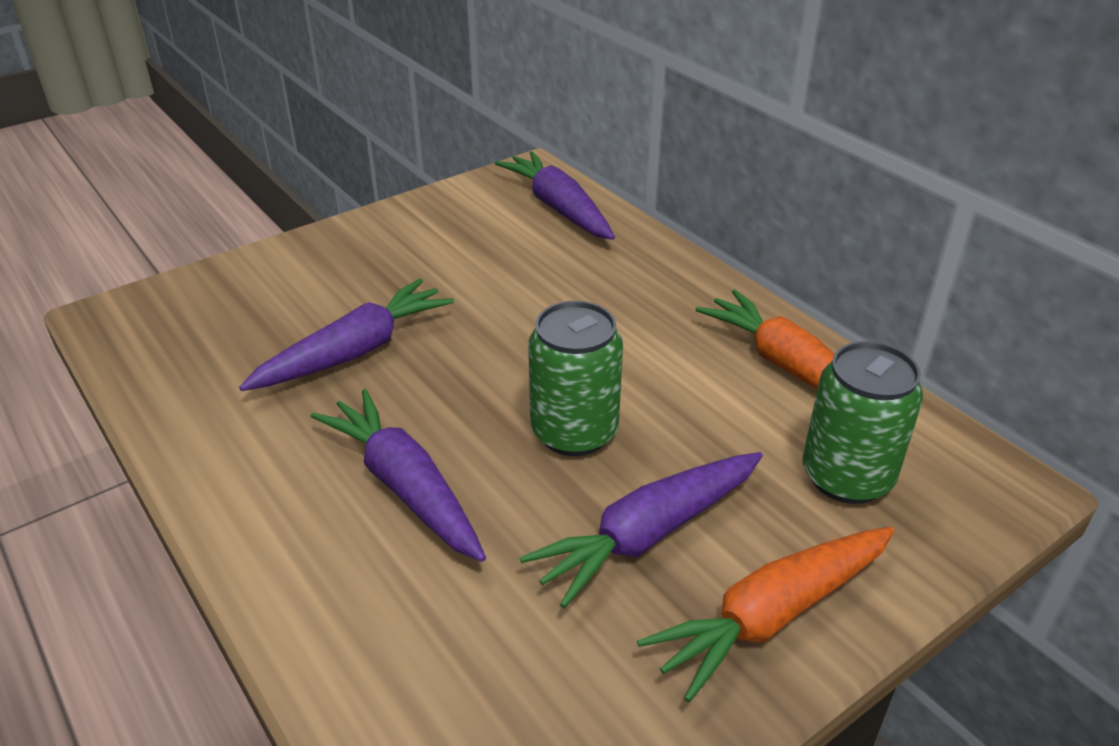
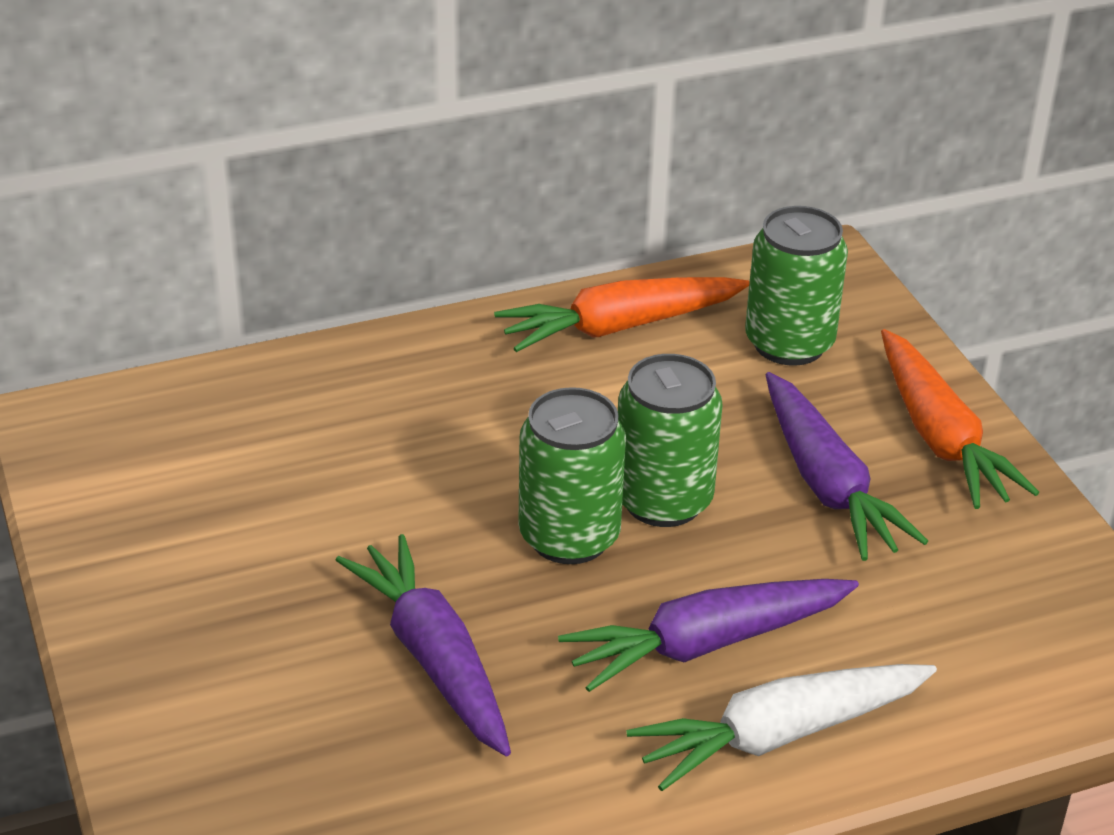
camera: 75 degrees left, 0 degrees up
purple carrot [495,151,615,240] -> none
none -> green can [518,387,626,564]
none -> white carrot [626,664,937,791]

